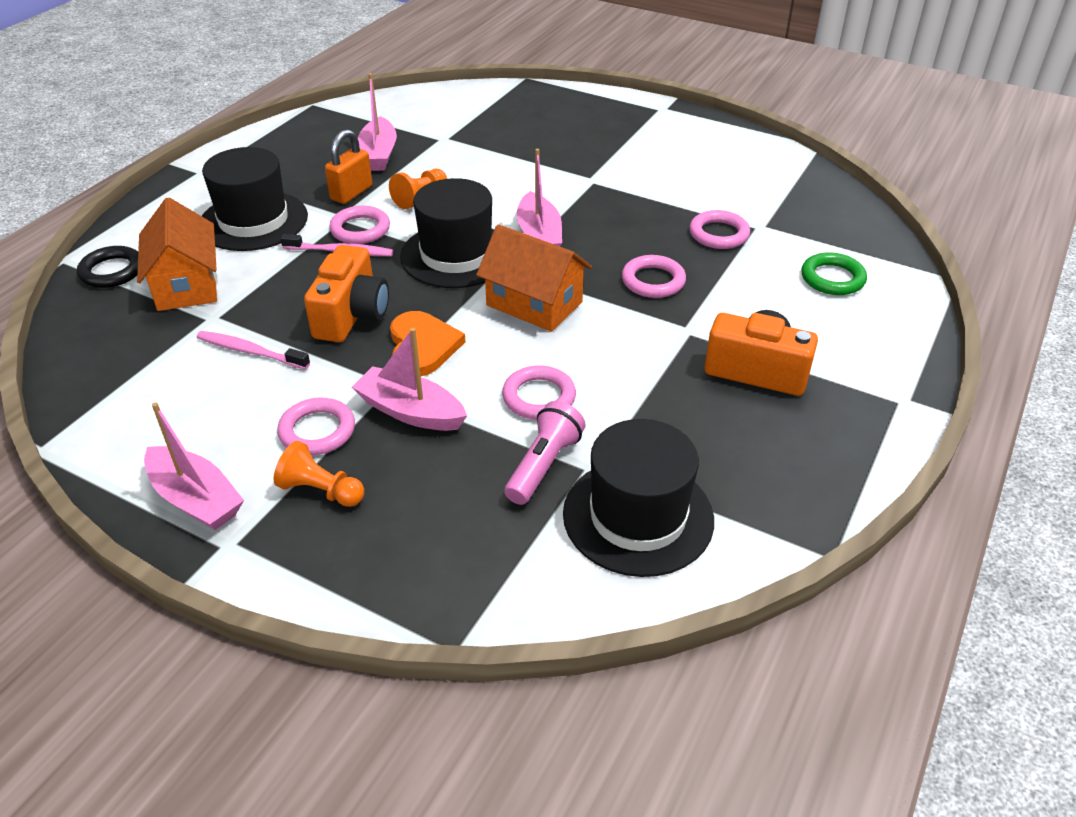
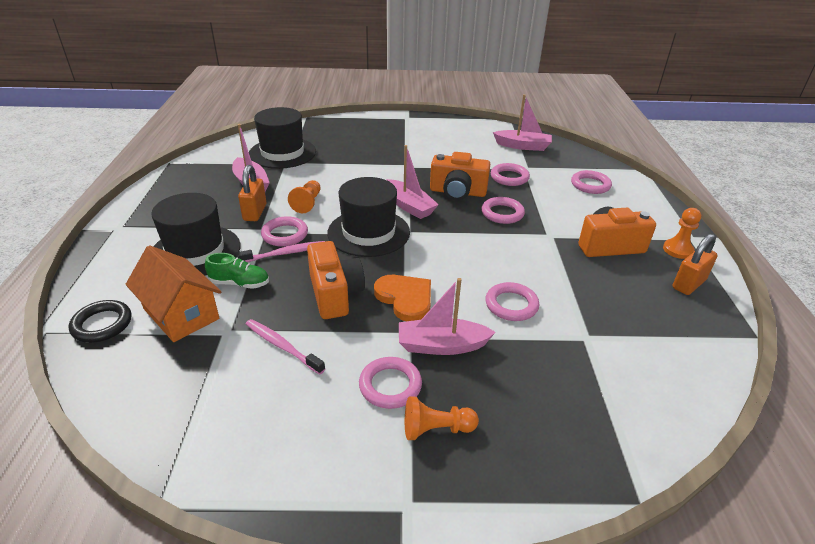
camera: 30 degrees left, 5 degrees down
pink boat [144,402,244,530] -> pink boat moved to [493,94,552,151]
pink toothbrush [197,331,310,369] -> pink toothbrush turned 45 degrees clockwise [246,319,325,375]
orange house [476,224,592,332] -> none
pink flashlight [504,401,586,505] -> none
black hat [563,419,714,577] -> black hat moved to [249,107,316,169]
green ring [801,252,867,295] -> pink ring [571,170,612,194]
none -> green shoe [205,253,269,289]
none -> orange camera [430,152,490,200]
none -> orange pawn [663,208,701,259]
none -> orange padlock [673,234,717,295]

